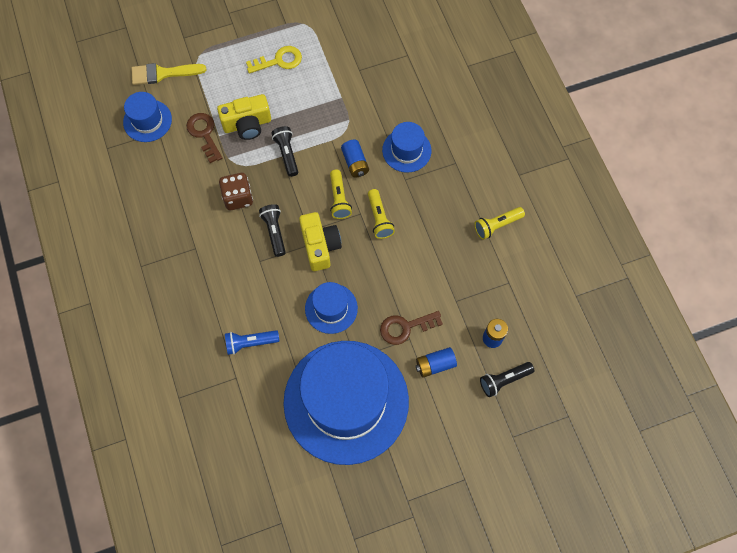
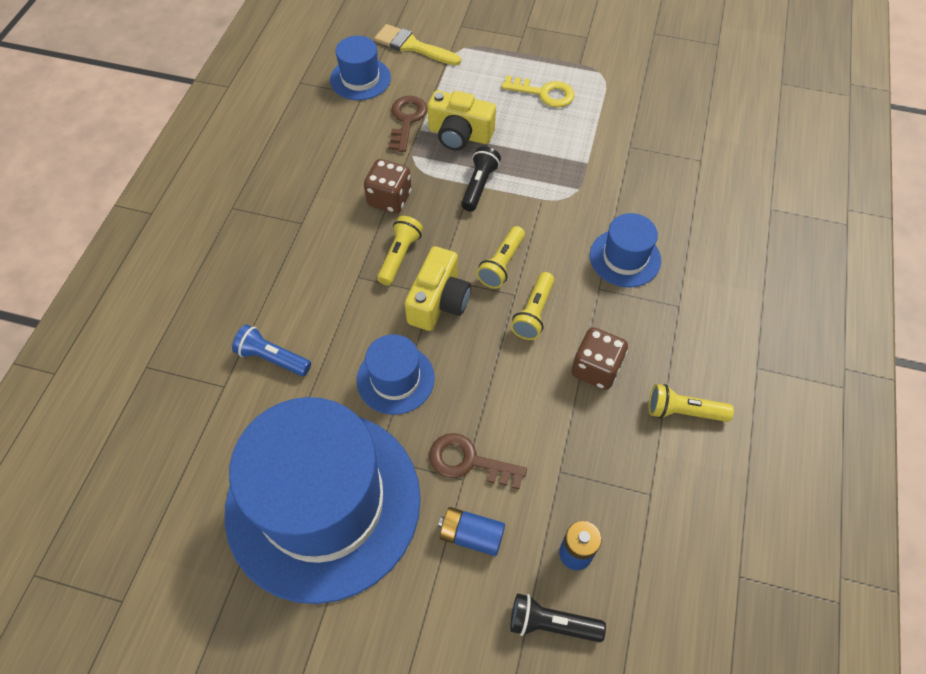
camera: 35 degrees right, 10 degrees down
black flashlight [259,204,286,257] -> yellow flashlight [377,216,423,286]
blue battery [341,140,369,178] -> none
none -> brown dice [571,327,628,390]

